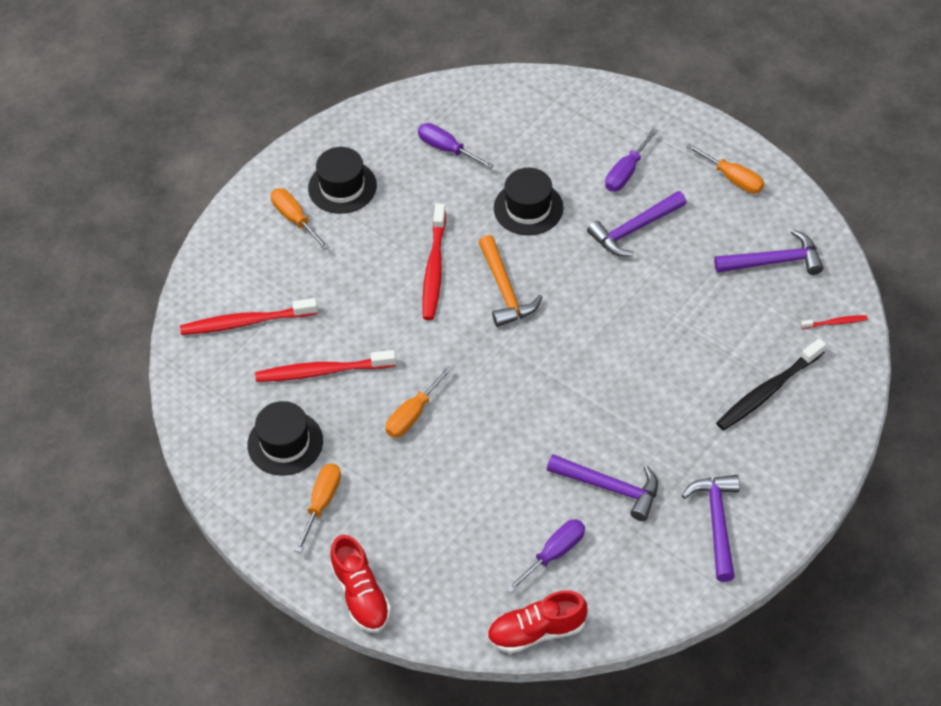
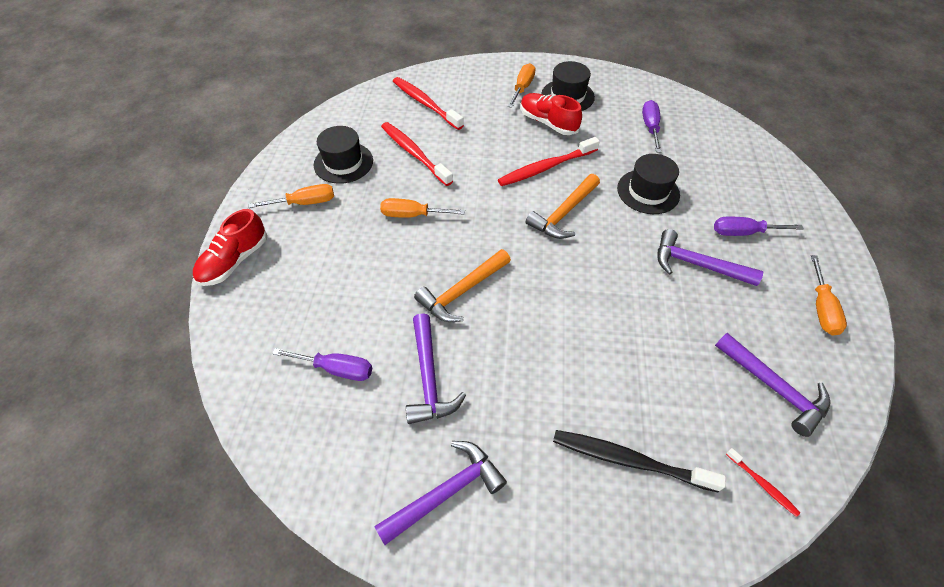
camera: 55 degrees right, 0 degrees up
red shoe [487,590,588,653] -> red shoe moved to [521,93,582,135]
none -> orange hammer [414,249,511,322]

